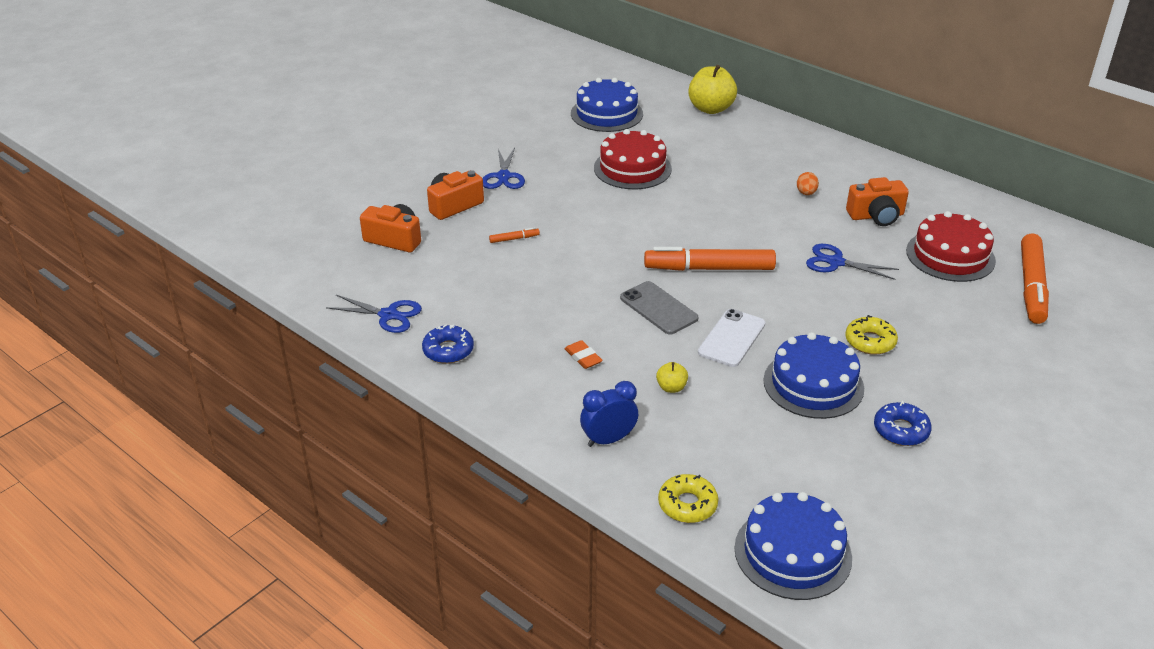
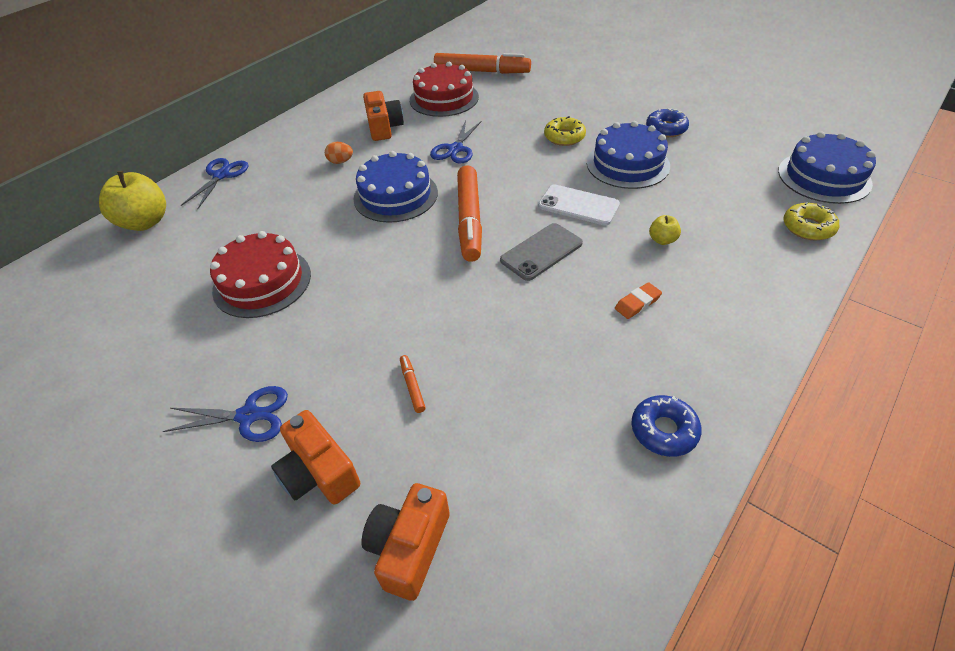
camera: 90 degrees left, 10 degrees up
blue scissors [326,295,422,333] -> blue scissors moved to [181,158,249,209]
blue cake [571,78,643,132] -> blue cake moved to [353,151,438,223]
blue clock [580,381,638,447] -> none

